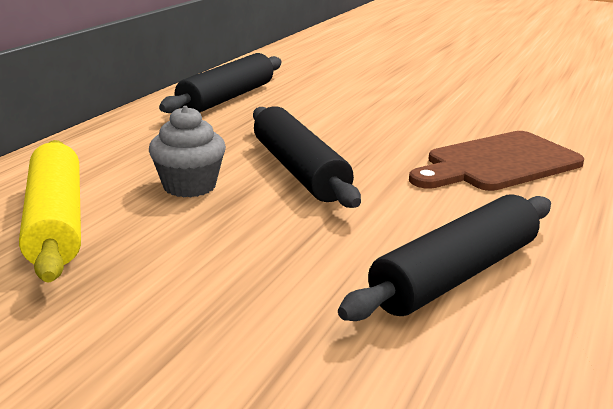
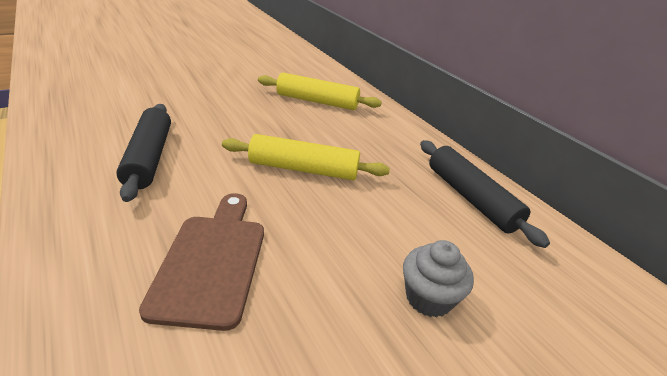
camera: 120 degrees right, 10 degrees up
grey cupcake [149,106,226,197] -> grey cupcake moved to [403,240,474,318]
black rolling pin [253,106,361,208] -> yellow rolling pin [222,134,390,180]

